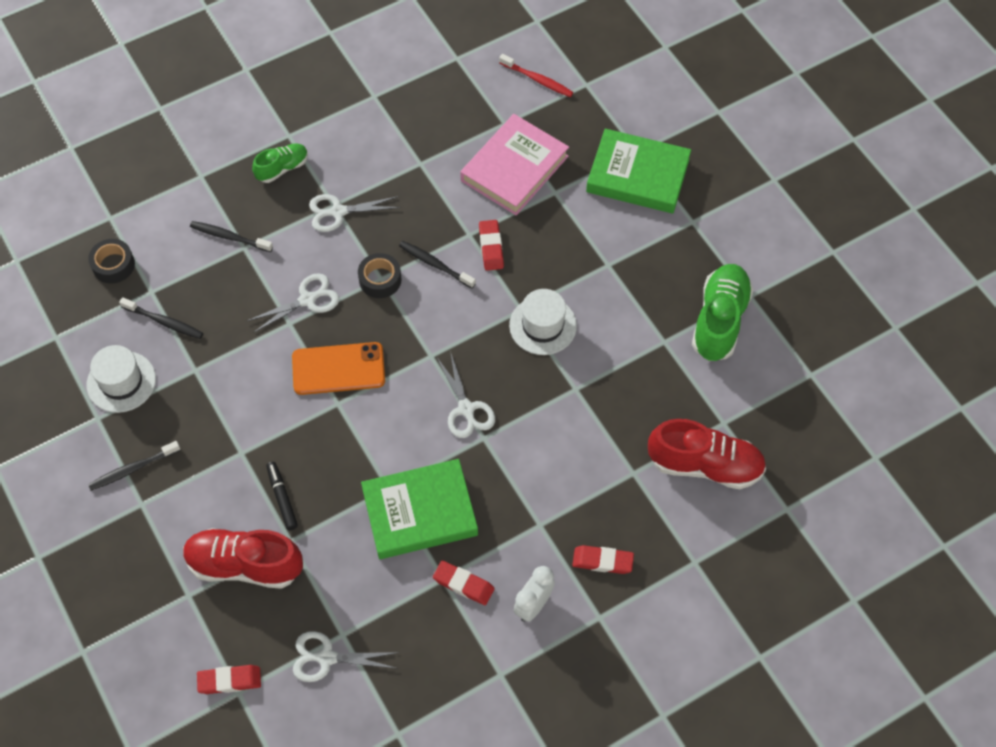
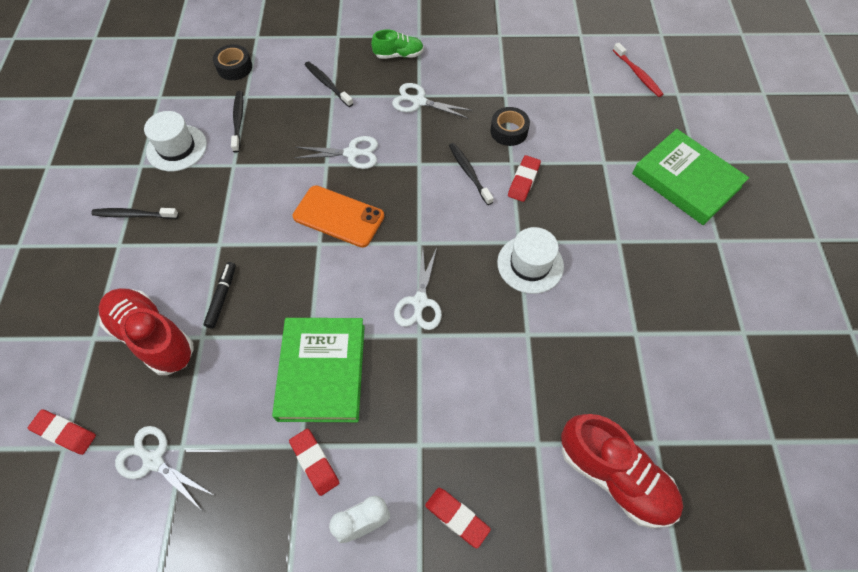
camera: 30 degrees right, 0 degrees up
black toothbrush [119,297,203,339] -> black toothbrush turned 150 degrees counterclockwise [231,91,243,152]
black tape [358,253,401,298] -> black tape moved to [490,107,530,146]
green book [361,459,478,559] -> green book turned 75 degrees clockwise [272,318,365,422]
pink book [460,114,569,215] -> none
green shoe [692,264,754,361] -> none

